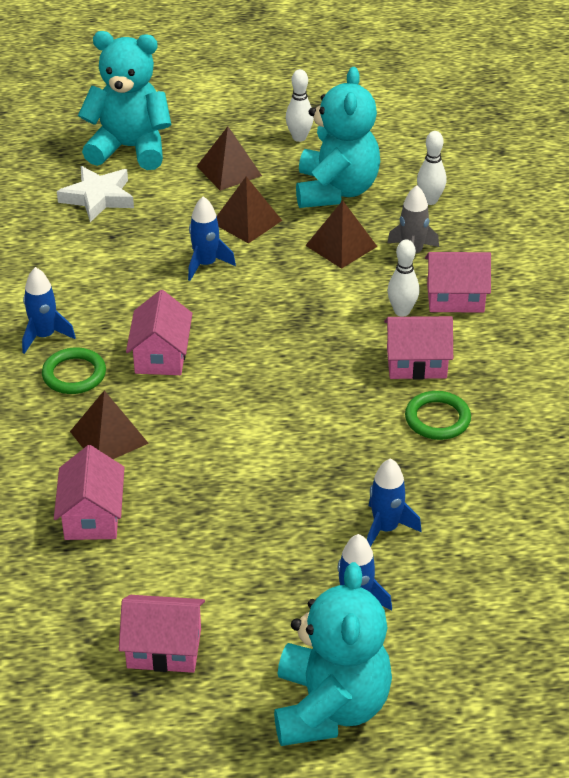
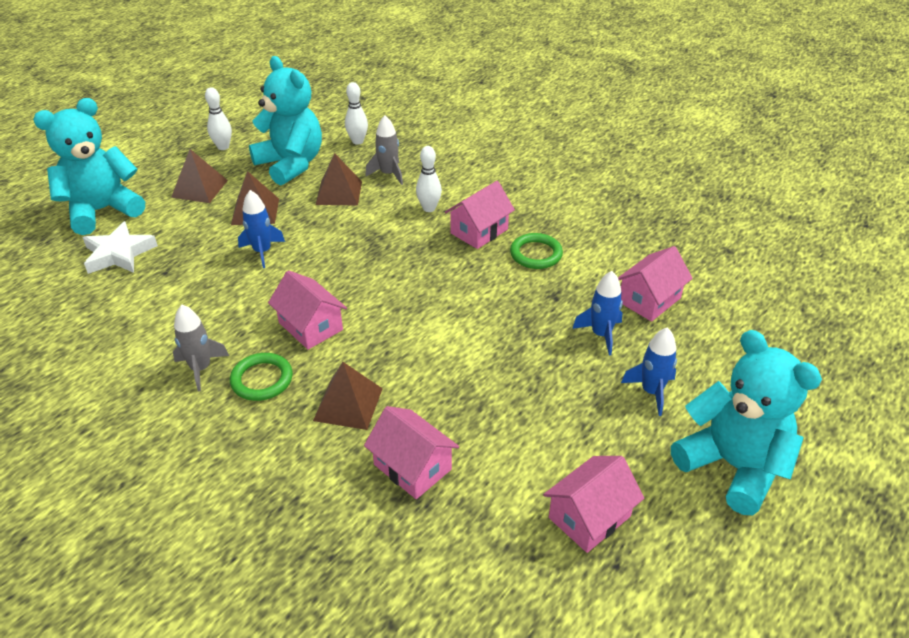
camera: 45 degrees left, 0 degrees up
blue rocket [22,267,76,354] -> grey rocket [173,305,229,392]
pink house [425,252,491,313] -> pink house moved to [618,246,693,322]

